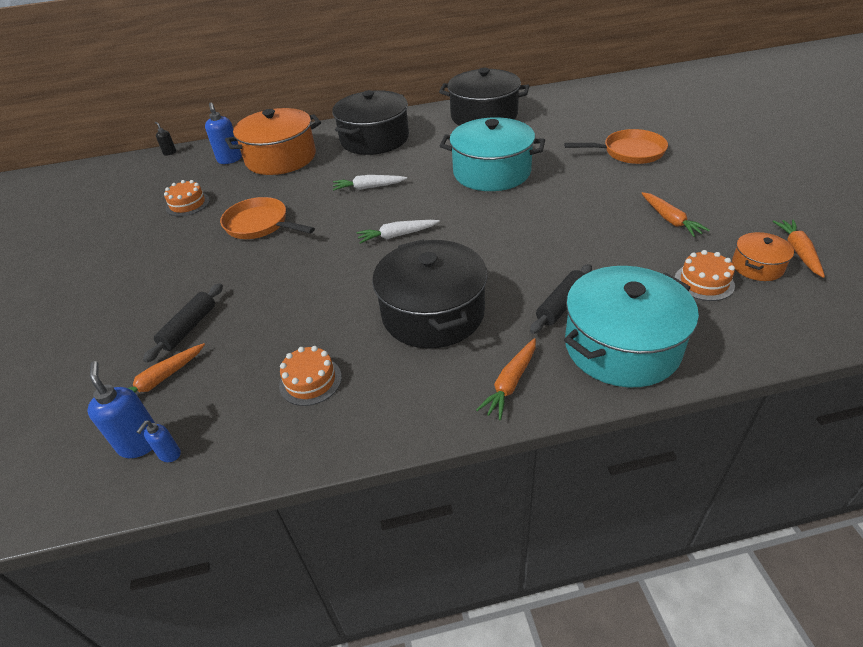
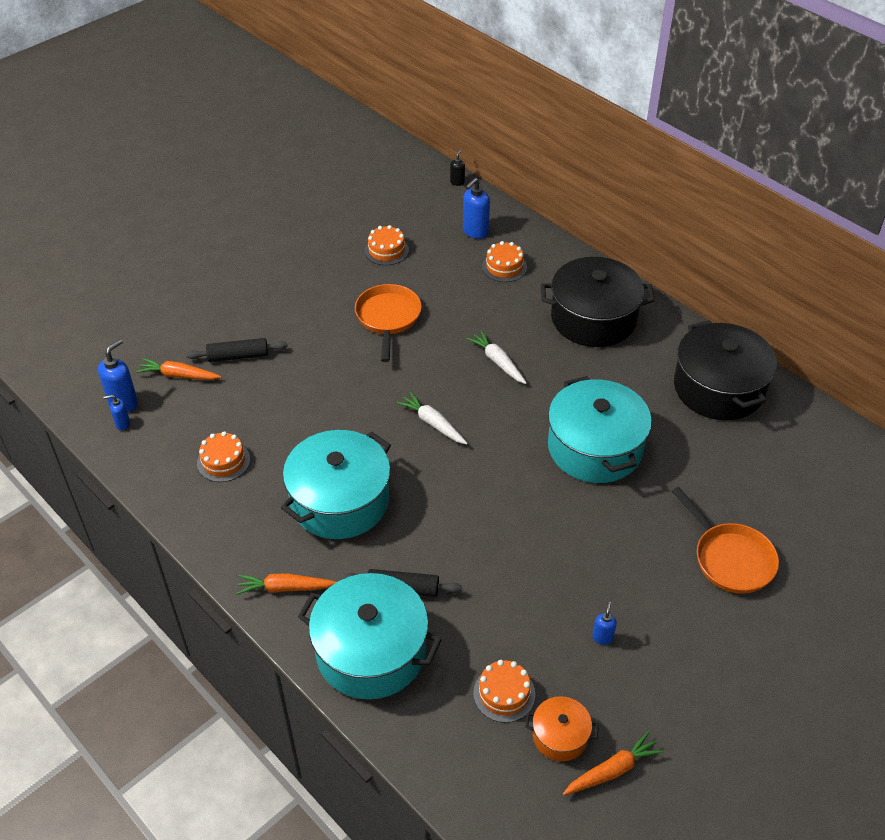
camera: 55 degrees right, 5 degrees up
orange pot [225,108,321,175] -> orange cake [482,241,527,282]
black pot [372,239,488,349] -> turquoise pot [281,430,391,539]
orange carrot [641,192,710,237] -> blue soap dispenser [592,602,617,645]

